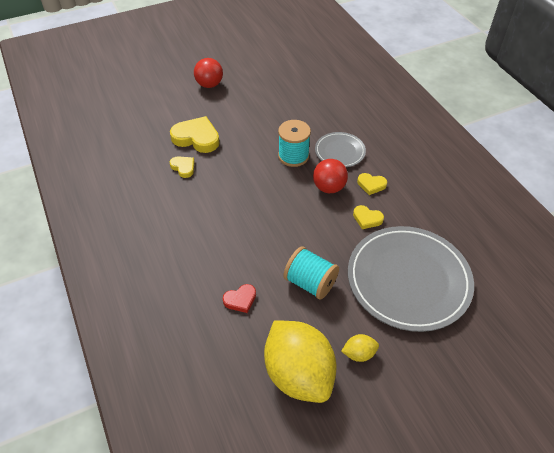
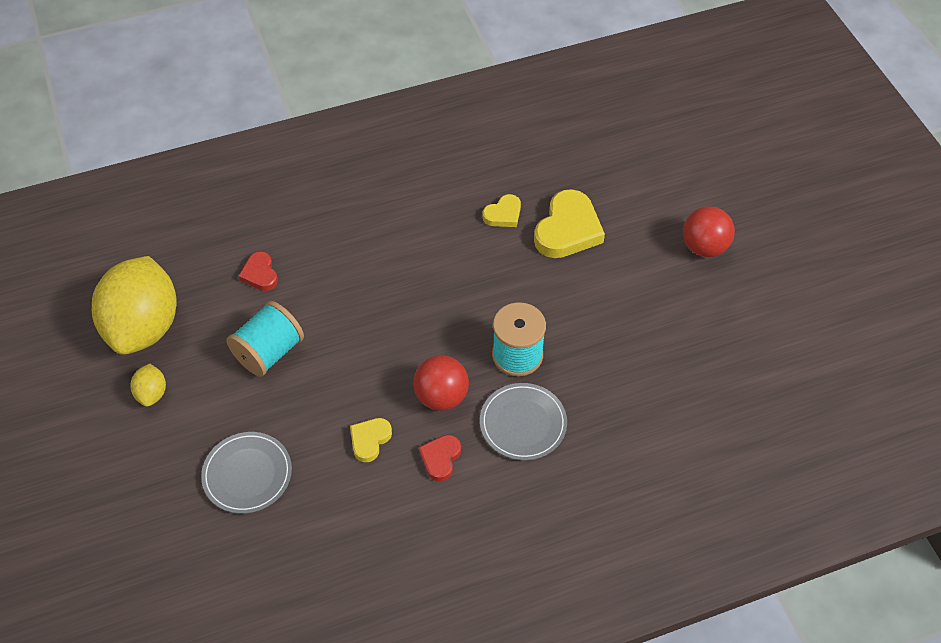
camera: 95 degrees right, 5 degrees up
yellow lemon [264,320,337,403] -> yellow lemon turned 60 degrees counterclockwise [92,256,177,355]
grey plate [348,226,474,332] -> grey plate [201,432,292,514], size x0.49
yellow heart [357,173,387,195] -> red heart [419,435,461,482]

